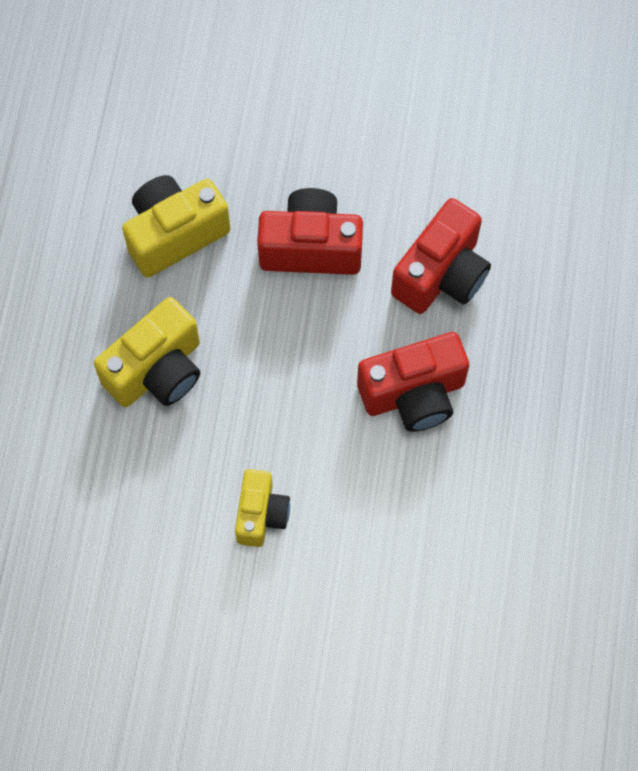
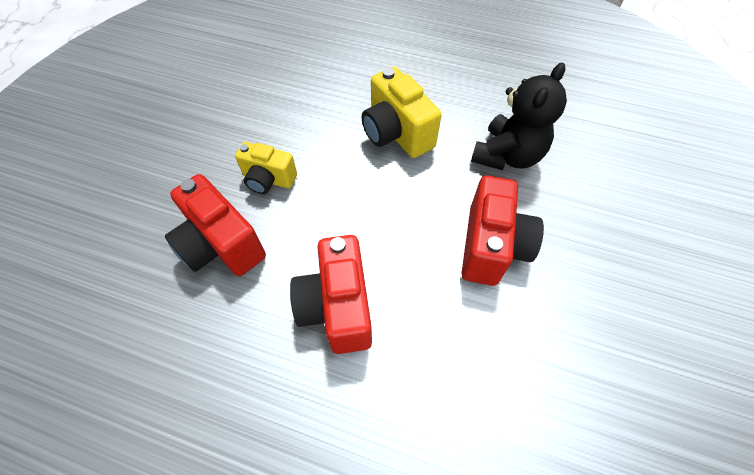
camera: 100 degrees right, 10 degrees down
yellow camera [122,175,230,278] -> black teddy bear [471,63,567,170]
red camera [391,198,491,314] -> red camera moved to [165,174,266,276]

